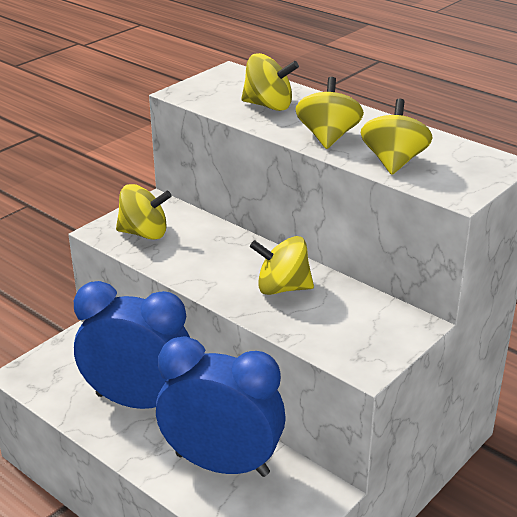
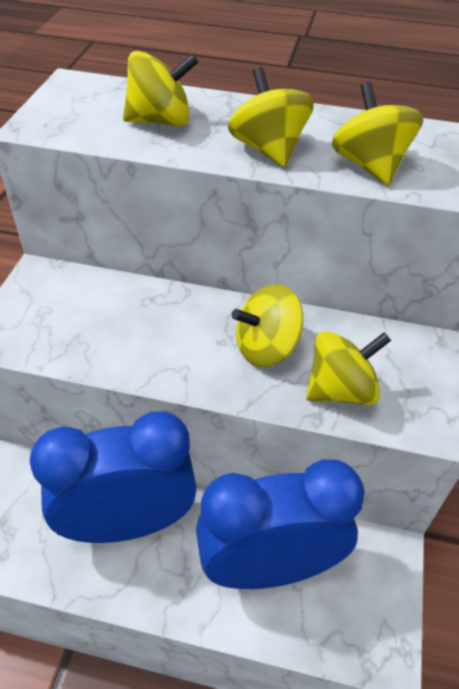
camera: 30 degrees left, 15 degrees up
yellow spinning top [116,184,171,240] -> yellow spinning top moved to [306,331,391,405]

